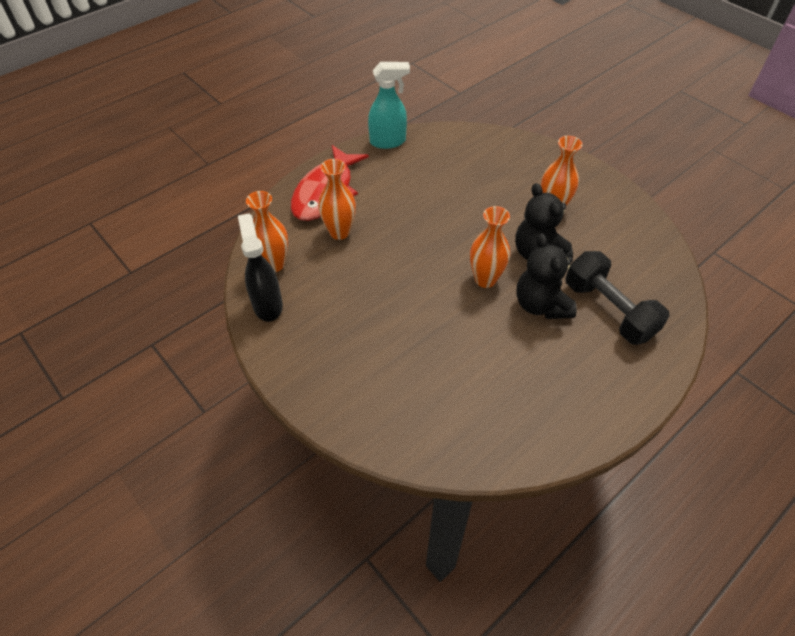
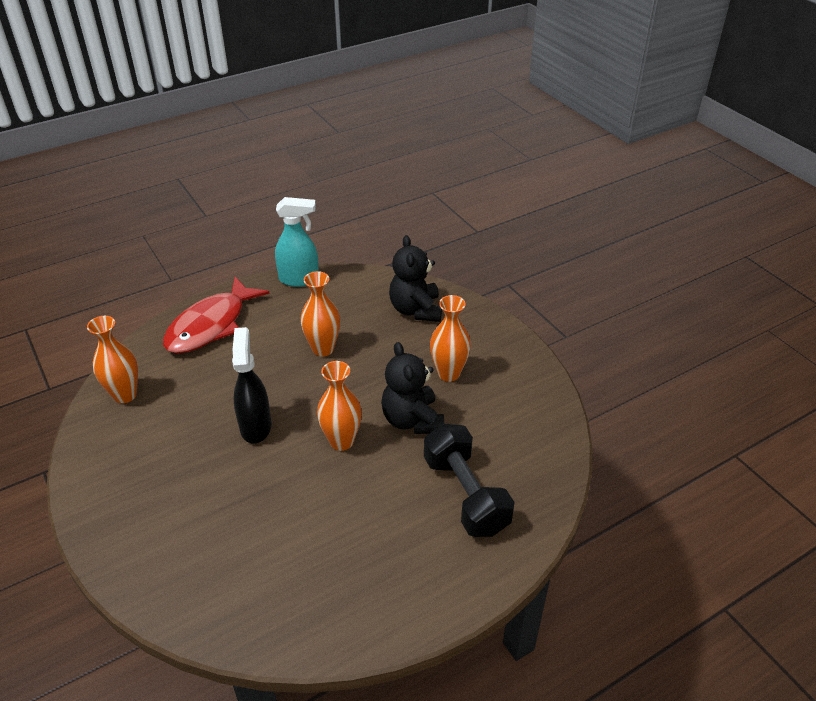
camera: 10 degrees right, 10 degrees down
black spray bottle [238,213,283,322] -> black spray bottle moved to [232,327,272,444]
orange vase [318,159,356,240] -> orange vase moved to [300,271,340,356]
black teddy bear [516,233,577,319] -> black teddy bear moved to [389,235,442,322]

